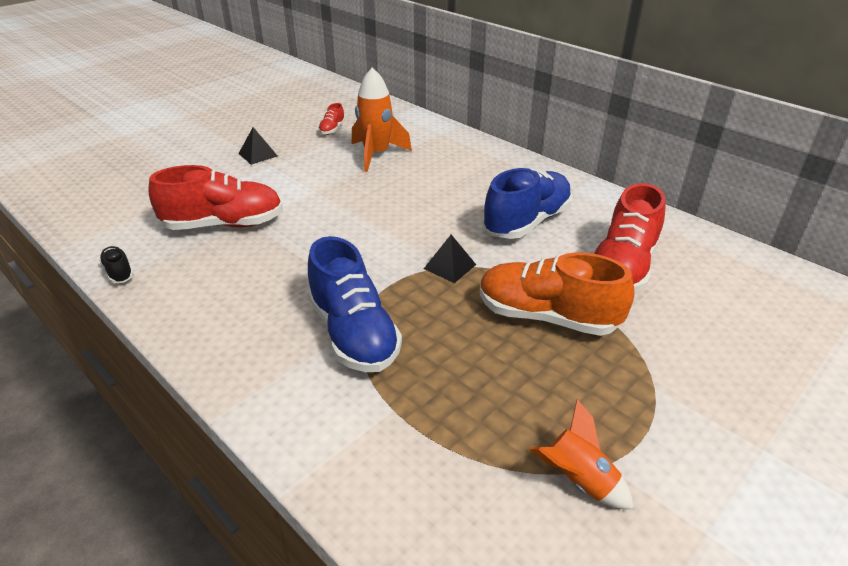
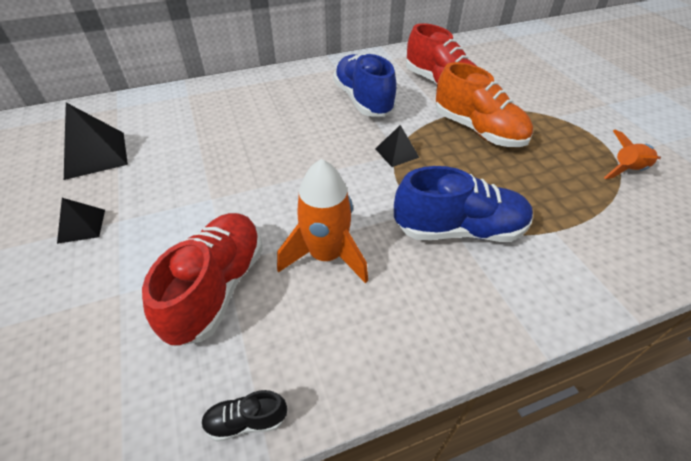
camera: 65 degrees left, 10 degrees up
red shoe [318,103,345,135] -> black pyramid [64,103,128,180]
orange rocket [352,67,412,172] -> orange rocket moved to [277,159,368,283]
orange shoe [480,252,634,336] -> orange shoe turned 90 degrees counterclockwise [436,62,533,147]

